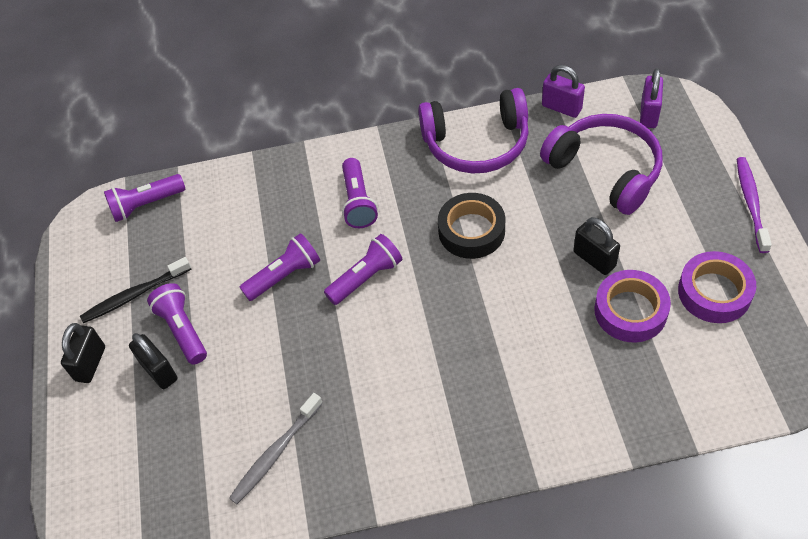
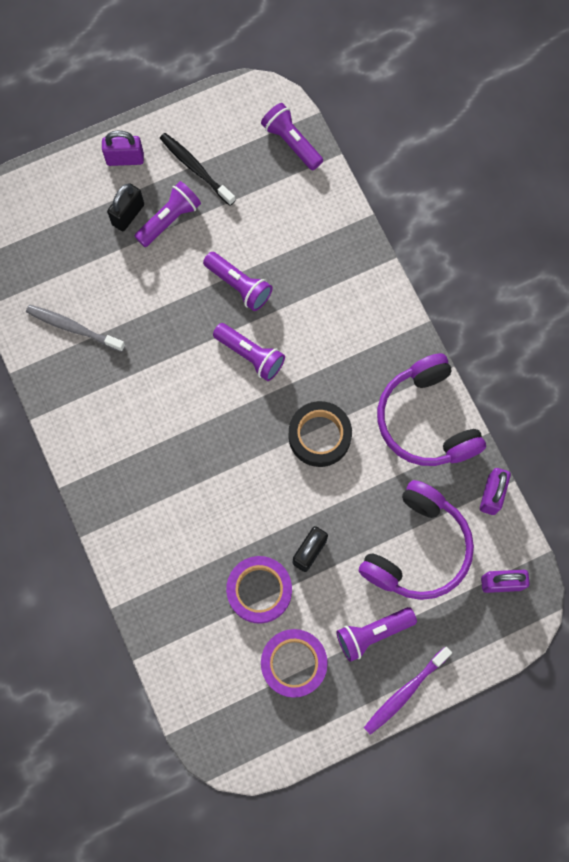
camera: 70 degrees right, 20 degrees up
black padlock [61,323,105,383] -> purple padlock [102,131,144,166]
purple flashlight [342,158,378,228] -> purple flashlight moved to [336,607,417,662]
purple toothbrush [737,157,772,253] -> purple toothbrush turned 150 degrees clockwise [364,647,452,735]

